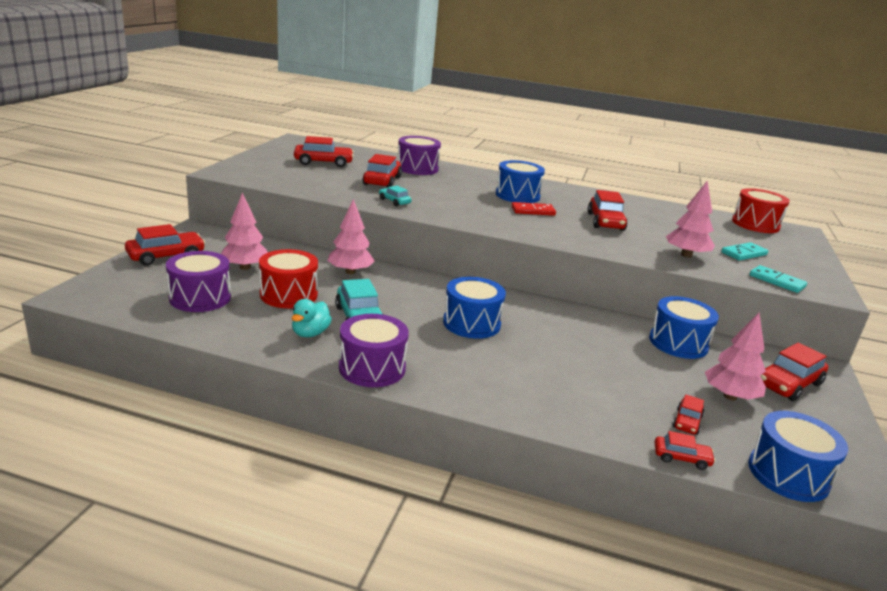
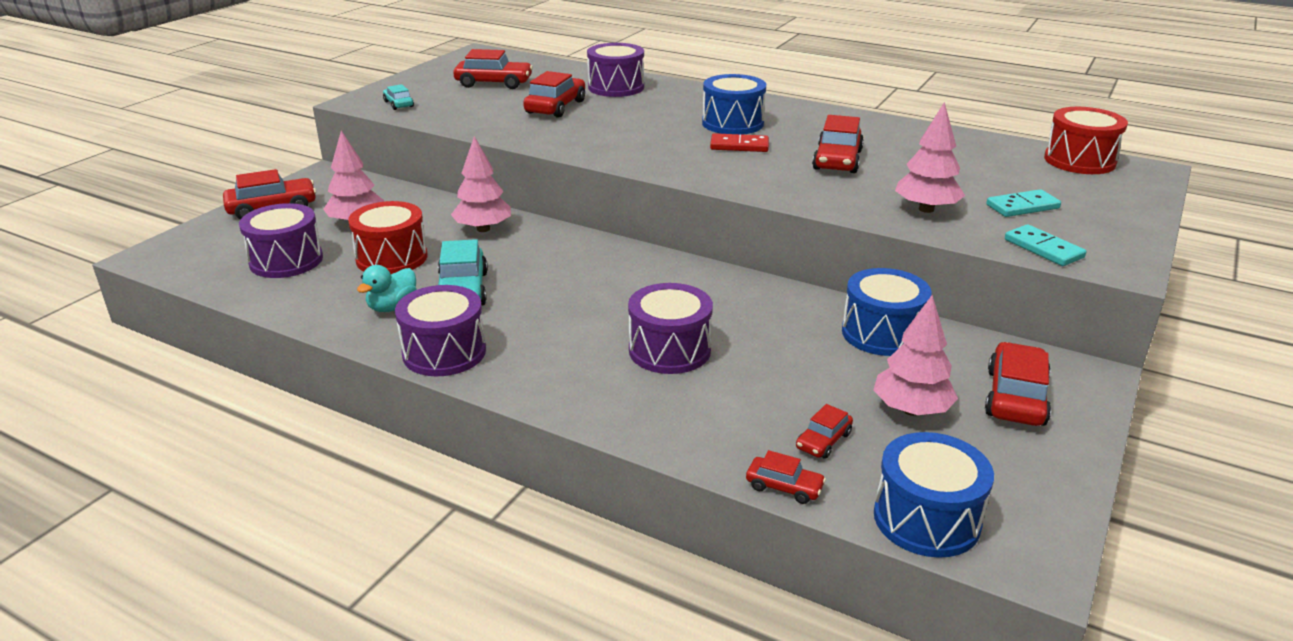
camera: 15 degrees right, 5 degrees up
turquoise car [379,185,412,206] -> turquoise car moved to [383,84,414,110]
blue drum [443,277,506,339] -> none
red car [760,343,828,401] -> red car turned 135 degrees clockwise [985,342,1051,426]
none -> purple drum [628,283,713,374]

